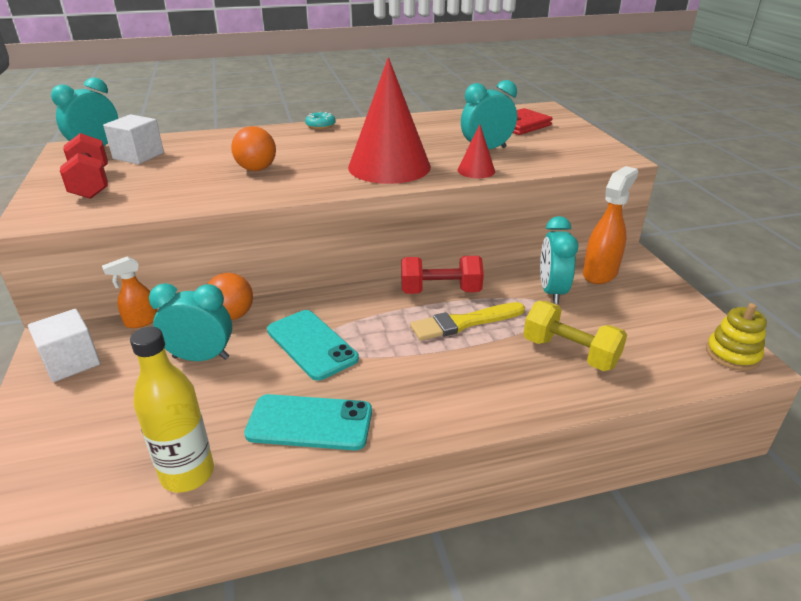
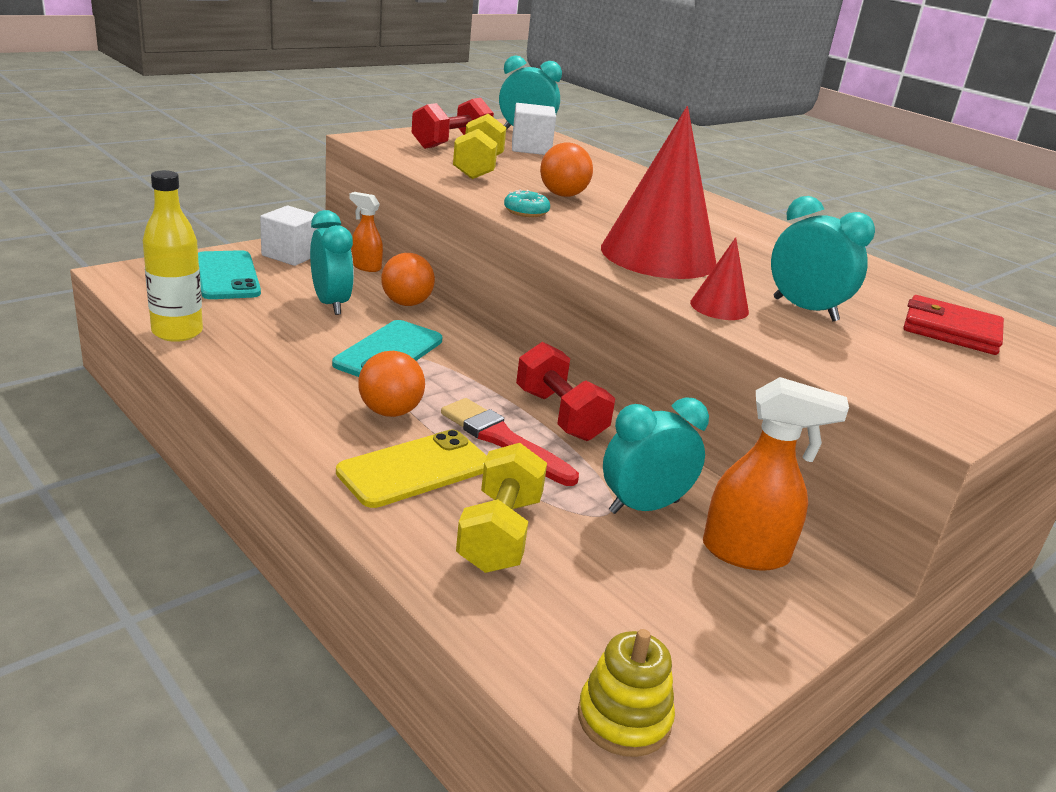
camera: 60 degrees right, 5 degrees down
turquoise phone [244,394,372,450] -> turquoise phone moved to [198,250,261,299]
turquoise donut [305,112,336,129] -> turquoise donut moved to [504,190,550,217]
yellow brush [410,302,525,341] -> red brush [441,398,579,486]
none -> yellow phone [336,429,487,508]
none -> orange ball [358,351,425,417]
none -> yellow dumbbell [453,114,506,179]

